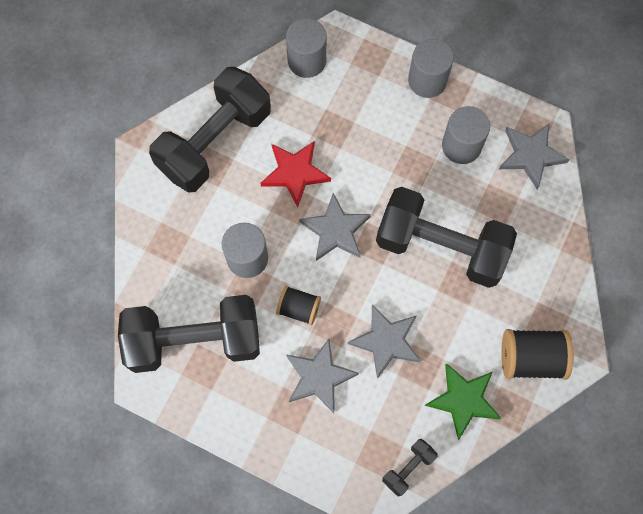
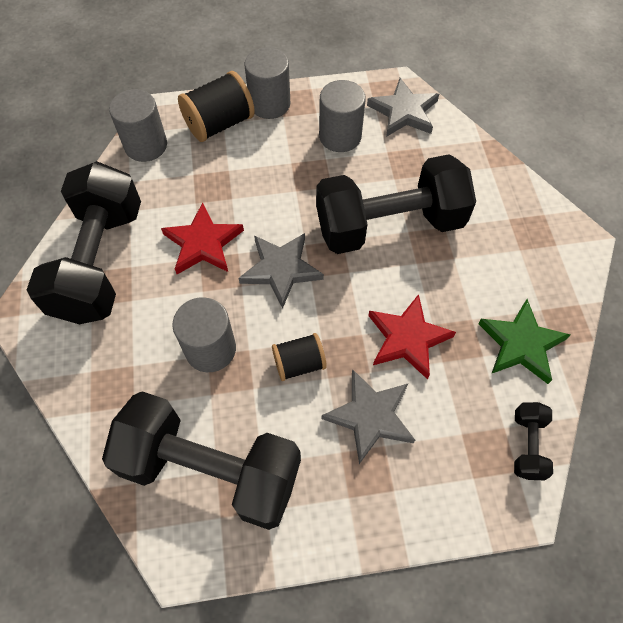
camera: 35 degrees left, 10 degrees down
black dumbbell [118,295,260,373] -> black dumbbell turned 60 degrees clockwise [102,391,301,530]
grey star [348,304,421,379] -> red star [368,294,456,380]
black spool [501,329,574,380] -> black spool moved to [178,71,255,142]

